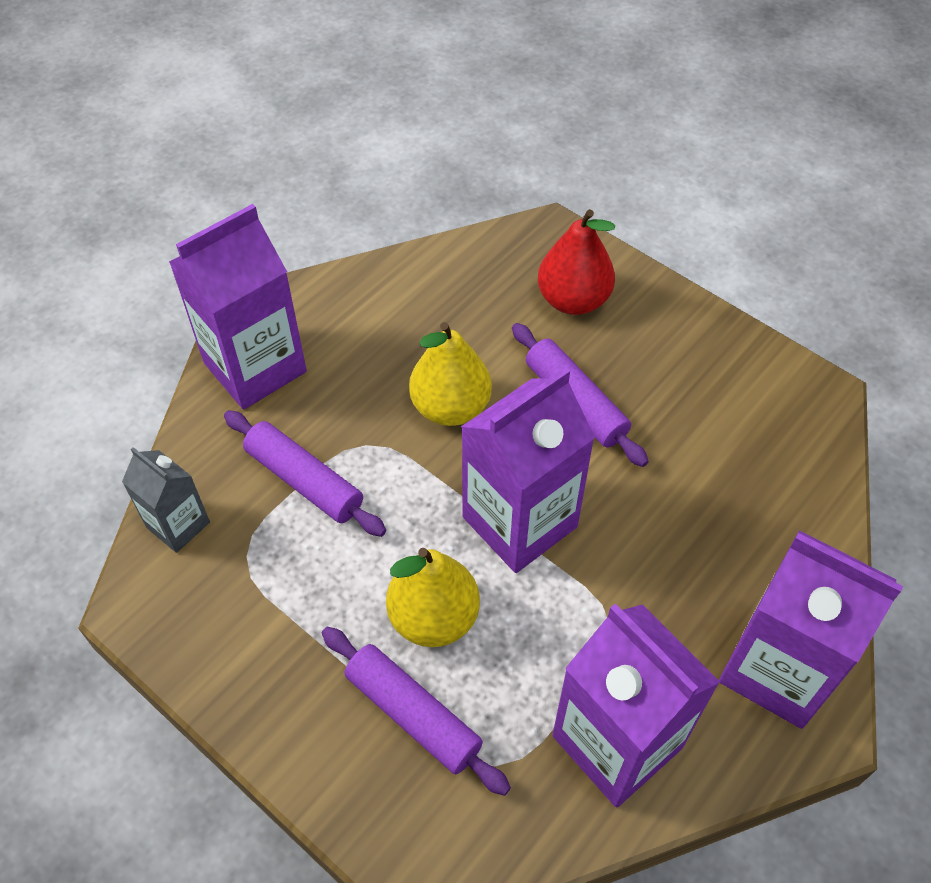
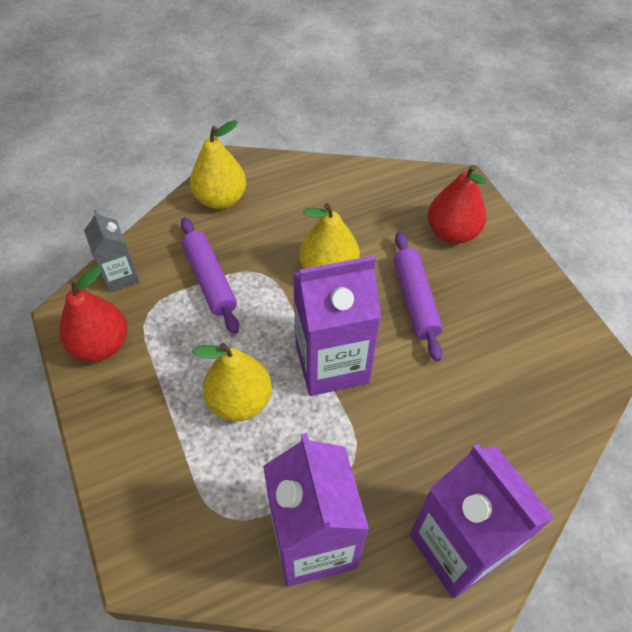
camera: 25 degrees right, 0 degrees up
purple carton [169,204,307,409] -> yellow pear [190,120,246,209]
purple rolling pin [322,627,511,796] -> none
none -> red pear [59,266,127,362]

